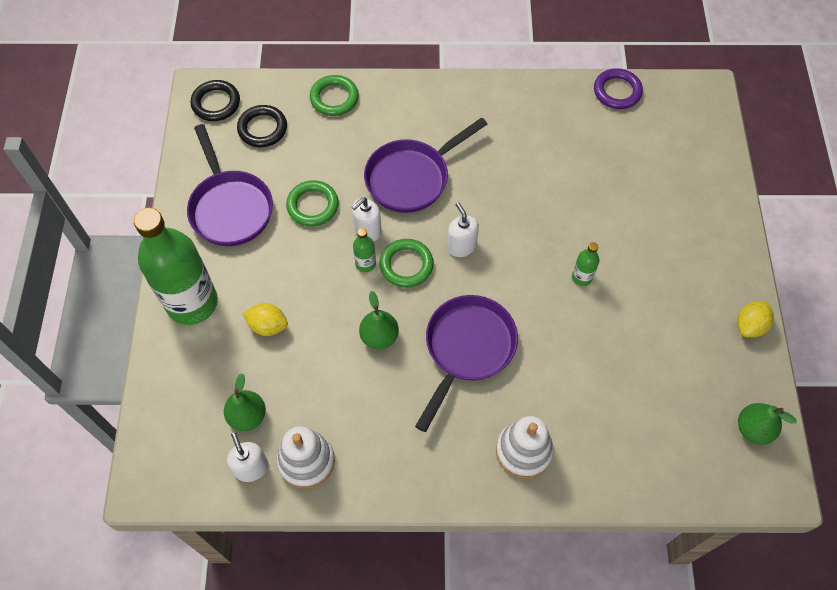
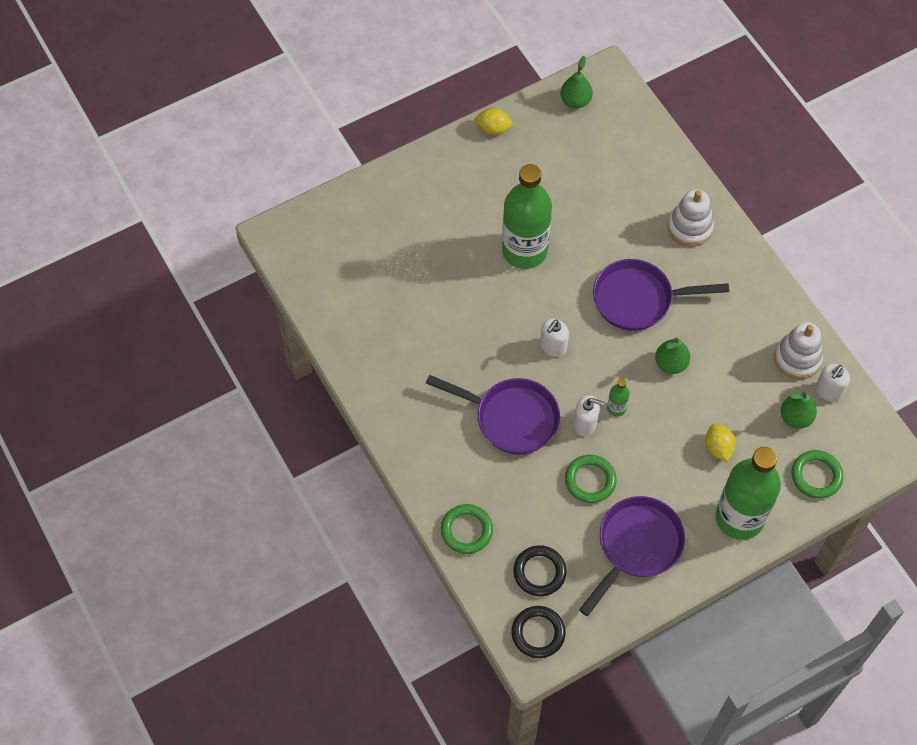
camera: 120 degrees left, 0 degrees up
green ring [379,239,434,288] -> green ring moved to [791,450,843,499]
green bottle [572,242,600,286] -> green bottle [502,164,552,269], size x2.49
purple ring [594,68,643,109] -> none

